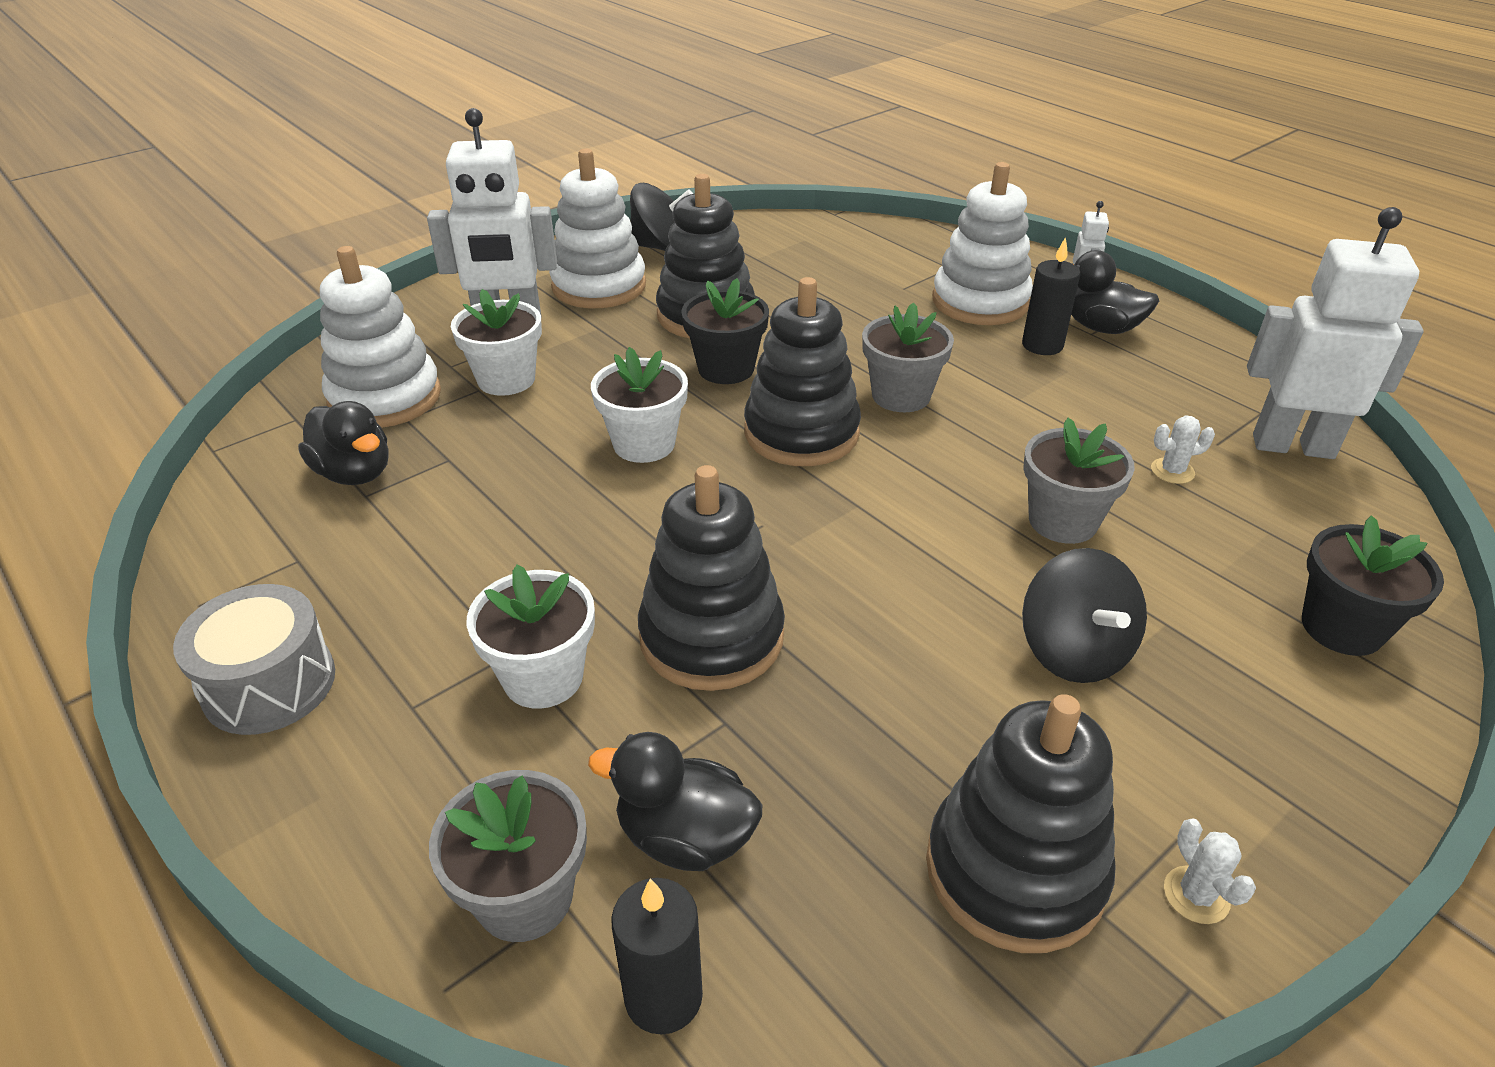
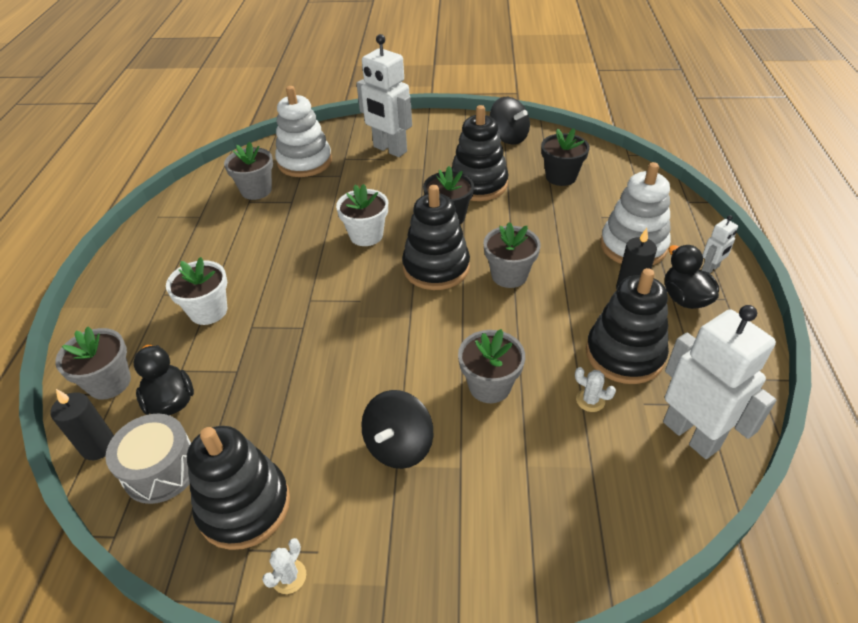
camera: 45 degrees right, 5 degrees up
grey drum [173,584,335,735] -> grey drum moved to [105,414,191,504]
black duck [298,401,389,485] -> grey flower pot [224,141,273,200]
white flower pot [451,289,542,396] -> none
white stacking toy [549,149,646,308] -> none
black stacking toy [638,465,785,691] -> black stacking toy moved to [586,268,669,384]
black flower pot [1302,516,1444,656] -> black flower pot moved to [541,128,590,186]

